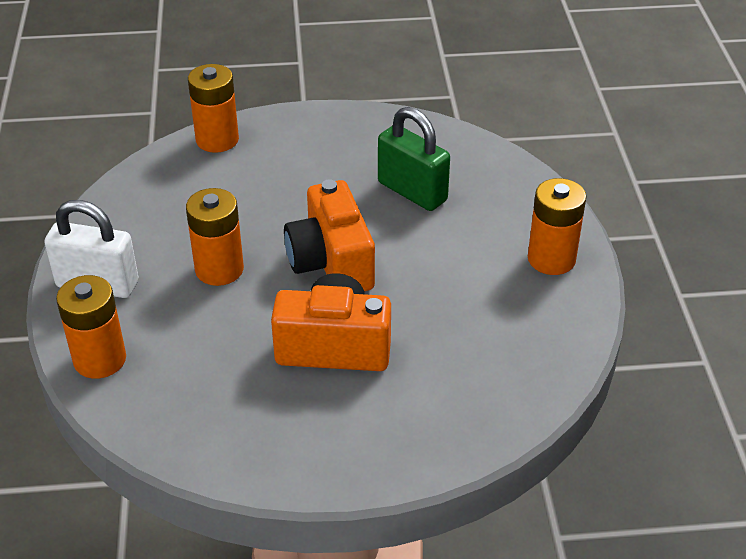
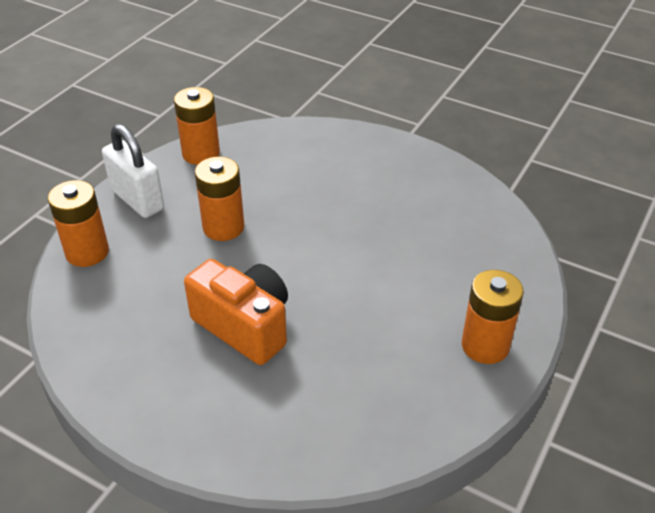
camera: 35 degrees right, 0 degrees up
orange battery [188,64,239,153] -> orange battery moved to [174,87,220,165]
orange camera [284,179,375,291] -> none
green padlock [378,107,450,211] -> none

